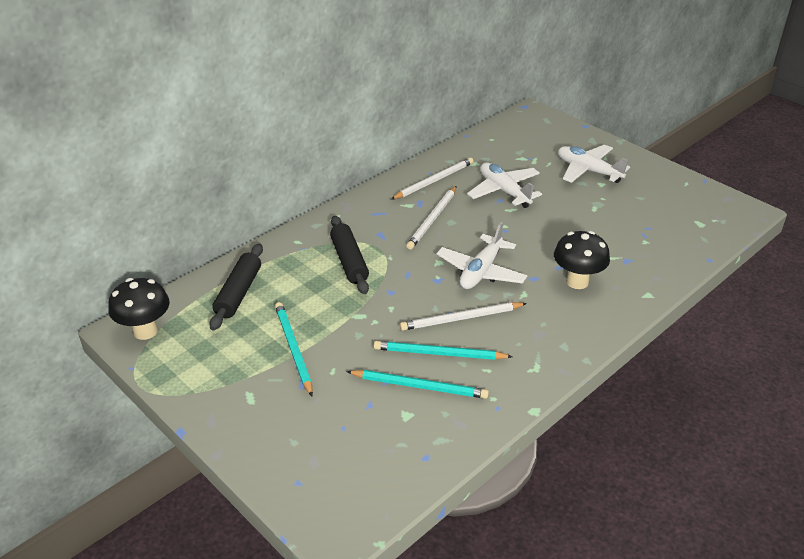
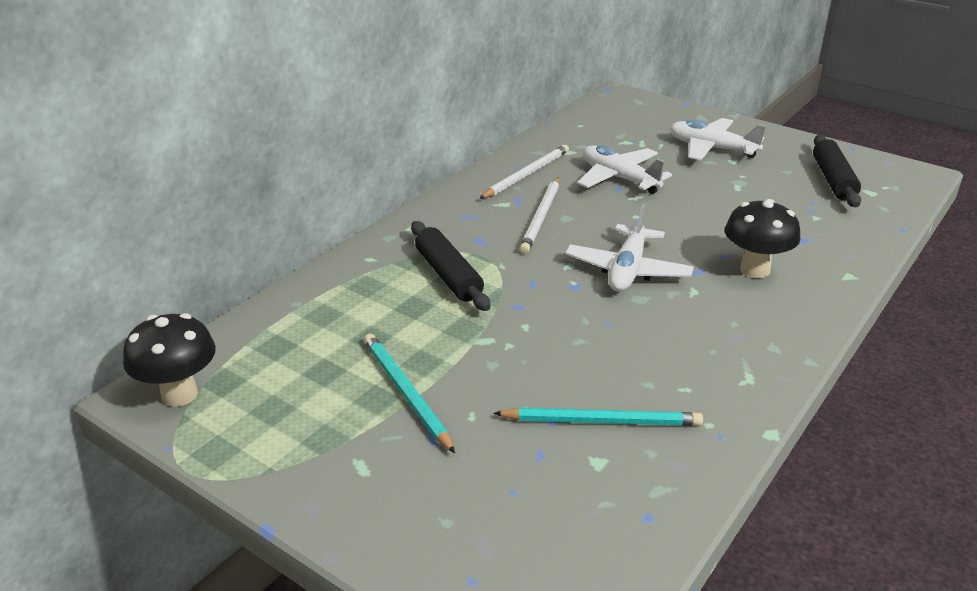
camera: 10 degrees left, 5 degrees down
black rolling pin [209,243,263,331] -> black rolling pin moved to [813,135,861,207]
turquoise pencil [374,341,513,360] -> none
white pencil [400,302,527,331] -> none

